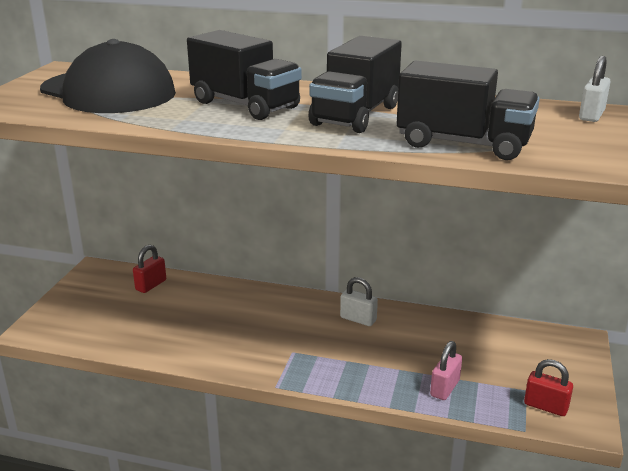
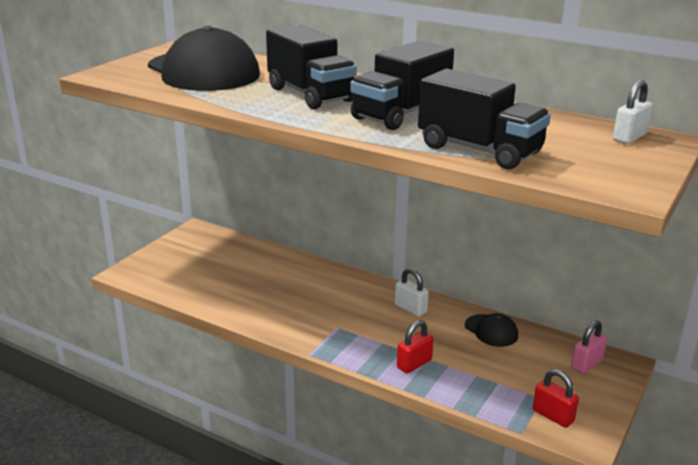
camera: 15 degrees right, 0 degrees up
red padlock [133,245,166,293] -> red padlock moved to [397,320,434,374]
pink padlock [430,341,462,400] -> pink padlock moved to [571,320,607,374]
none -> black cap [465,313,518,347]

